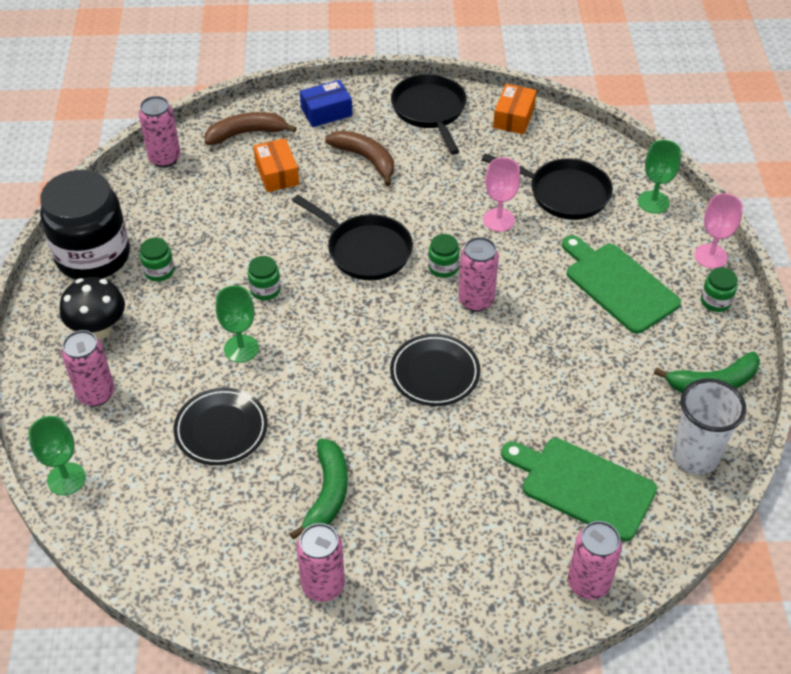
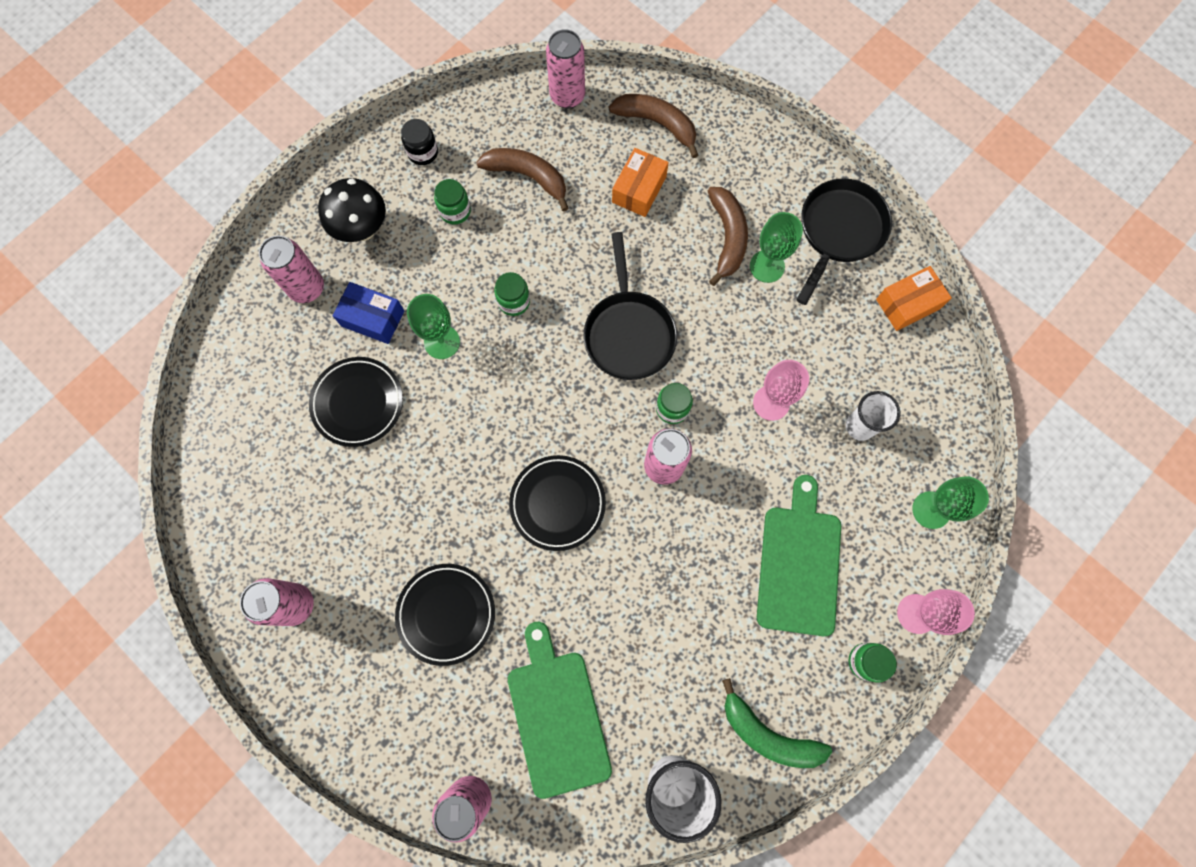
camera: 45 degrees right, 25 degrees up
green goblet [28,416,86,495] -> green goblet moved to [750,212,803,283]
black jar [40,170,130,280] -> black jar [401,119,438,165], size x0.40
green banana [289,439,348,539] -> none
blue box [300,80,352,127] -> blue box moved to [333,282,404,344]
black pan [482,154,613,220] -> white cup [846,391,900,441]
none -> black plate [395,564,495,666]
none -> brown banana [476,148,569,211]

